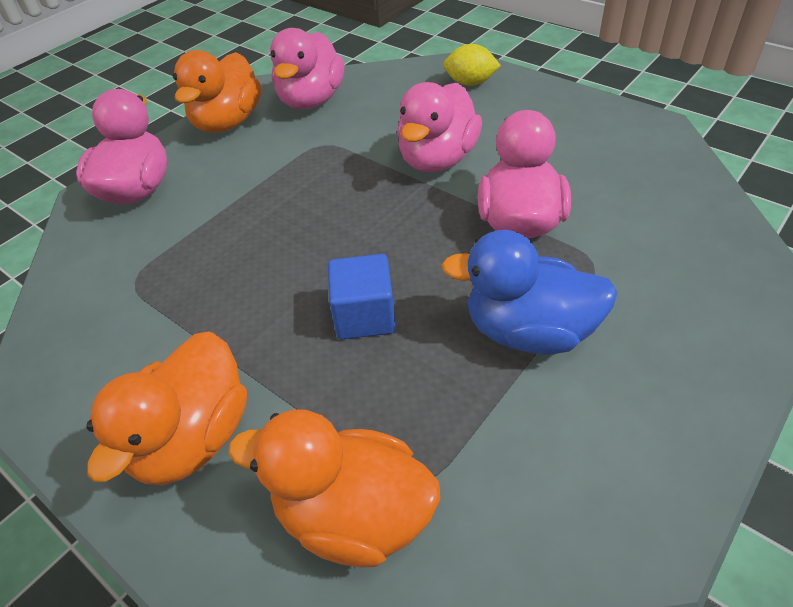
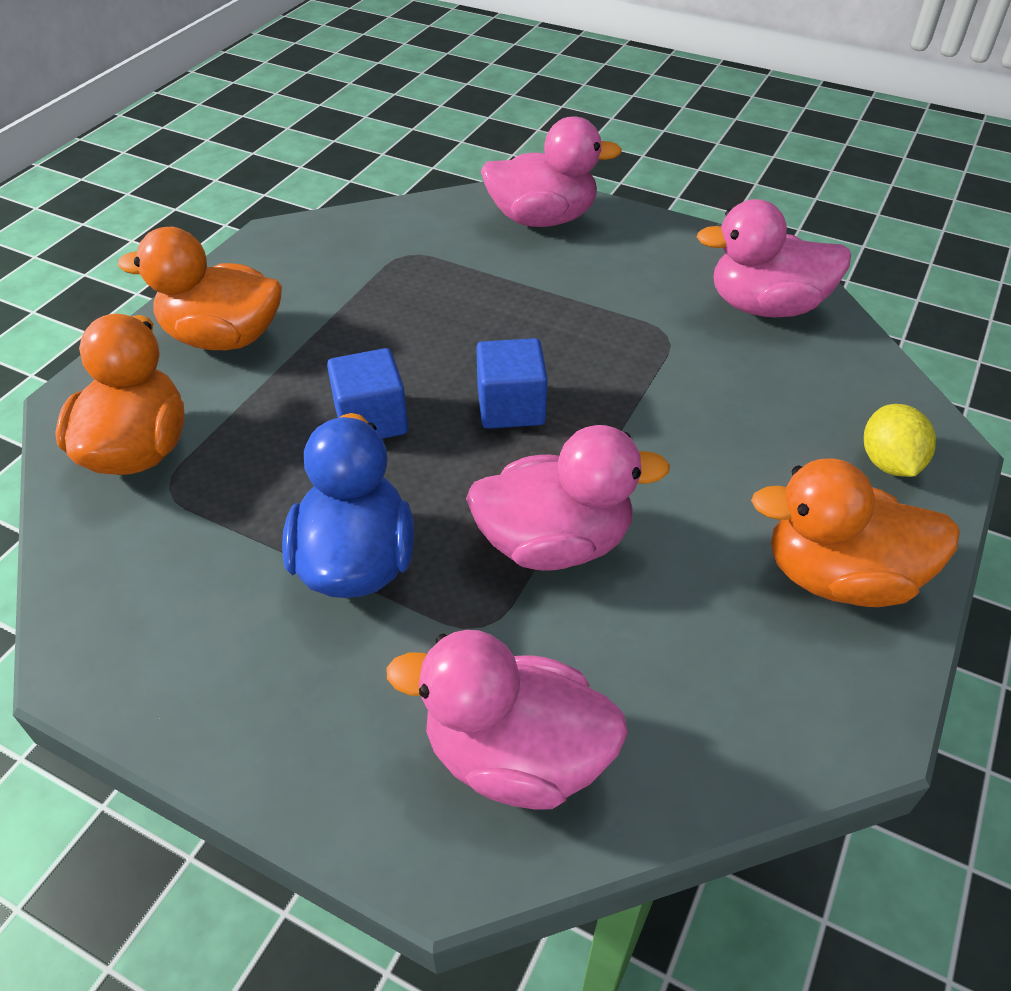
camera: 75 degrees right, 0 degrees up
orange duck [173,50,261,133] -> orange duck moved to [751,458,960,607]
pink duck [397,82,482,172] -> pink duck moved to [386,630,628,810]
none -> blue cube [476,338,548,429]

